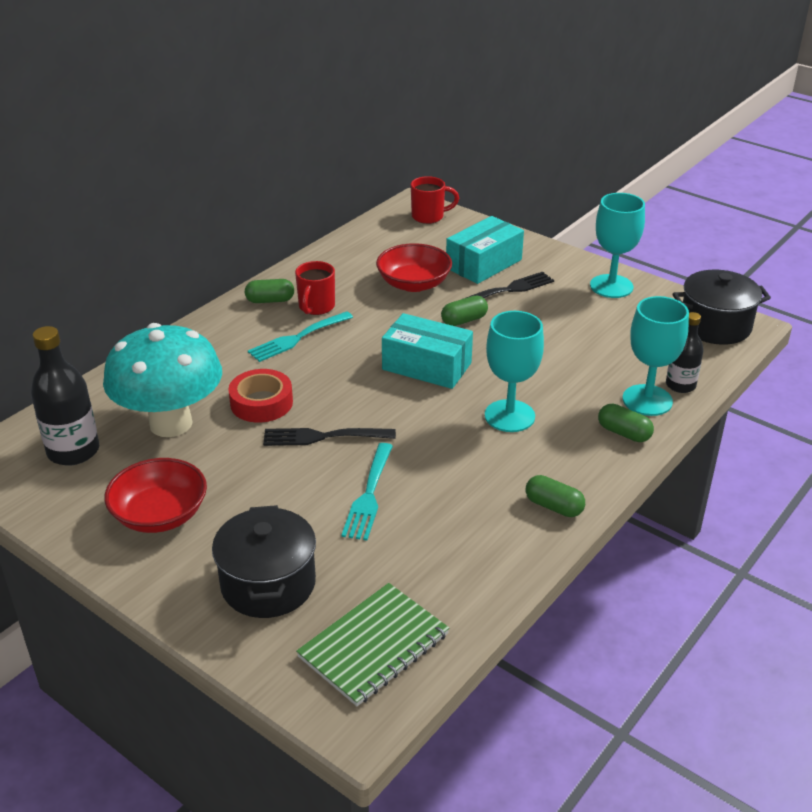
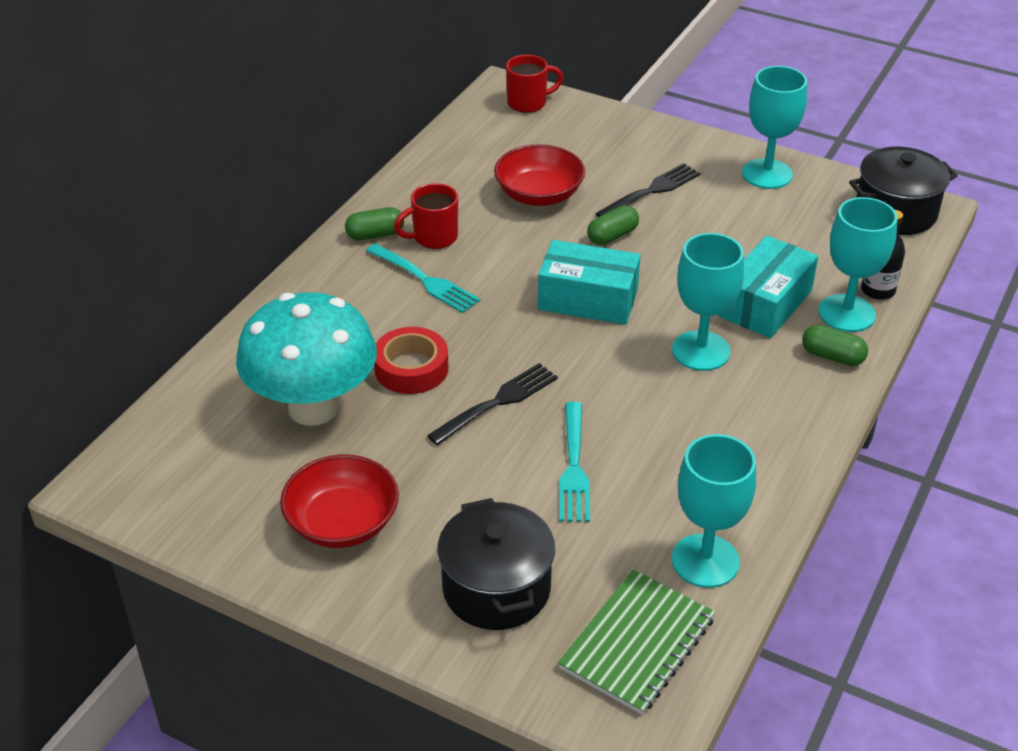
camera: 10 degrees left, 5 degrees up
black bottle [31,326,99,465] -> none
turquoise fork [248,311,353,362] -> turquoise fork turned 90 degrees counterclockwise [366,243,480,313]
black fork [263,428,396,446] -> black fork turned 150 degrees clockwise [427,363,558,445]
red mug [295,261,335,315] -> red mug turned 60 degrees clockwise [394,183,458,249]
turquoise box [446,216,524,284] -> turquoise box moved to [719,236,818,338]
green capsule [526,475,585,517] -> none
none -> turquoise goblet [672,434,756,588]

